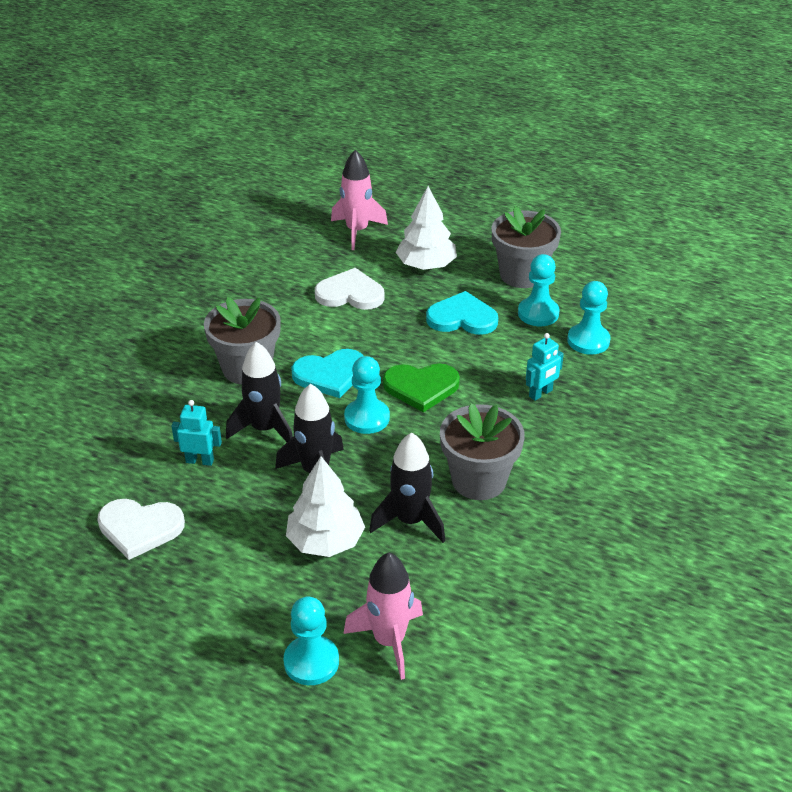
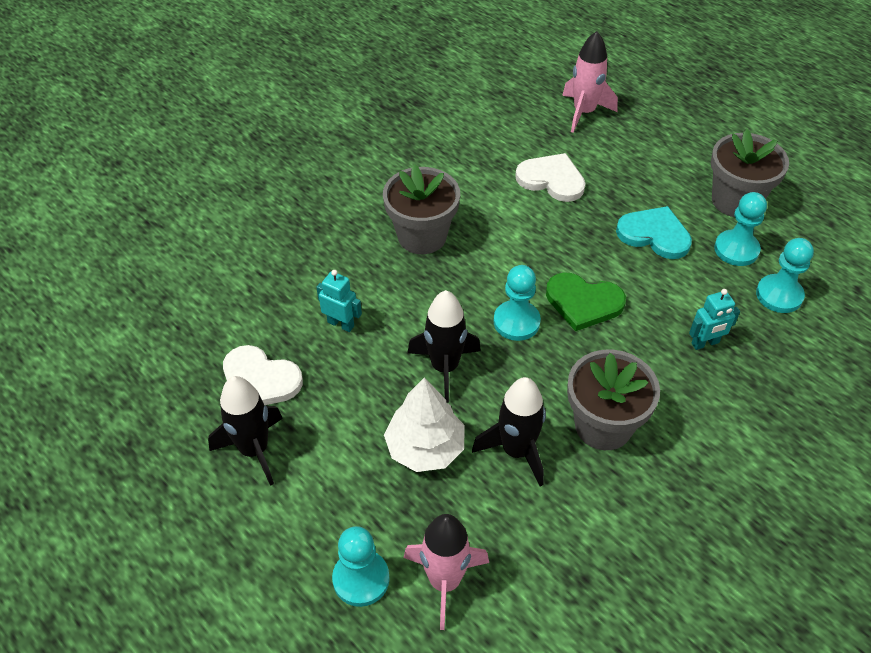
camera: 20 degrees right, 10 degrees up
black rocket [226,342,293,442] -> black rocket moved to [208,376,283,486]
turquoise heart [291,349,364,398] -> none
white tree [396,186,457,270] -> none

